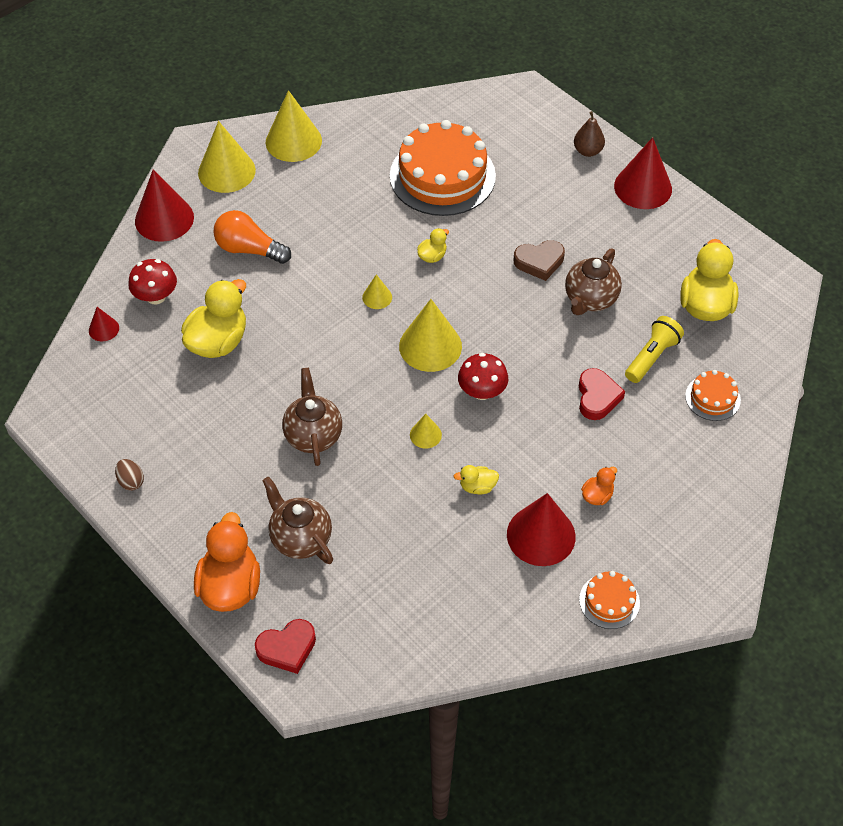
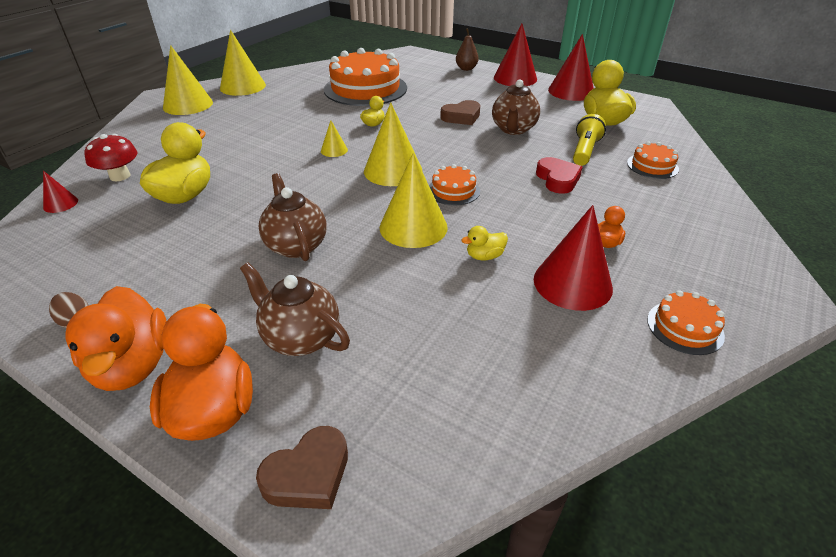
camera: 15 degrees left, 15 degrees down
red cone [135,169,194,242] -> red cone moved to [548,34,594,101]
orange light bulb [214,210,291,264] -> none
red heart [255,619,316,674] -> brown heart [256,426,348,509]
yellow cone [410,414,442,449] -> yellow cone [380,153,448,248], size x2.05
red mushroom [458,353,508,400] -> orange cake [429,164,480,205]
none -> orange duck [66,286,166,391]

